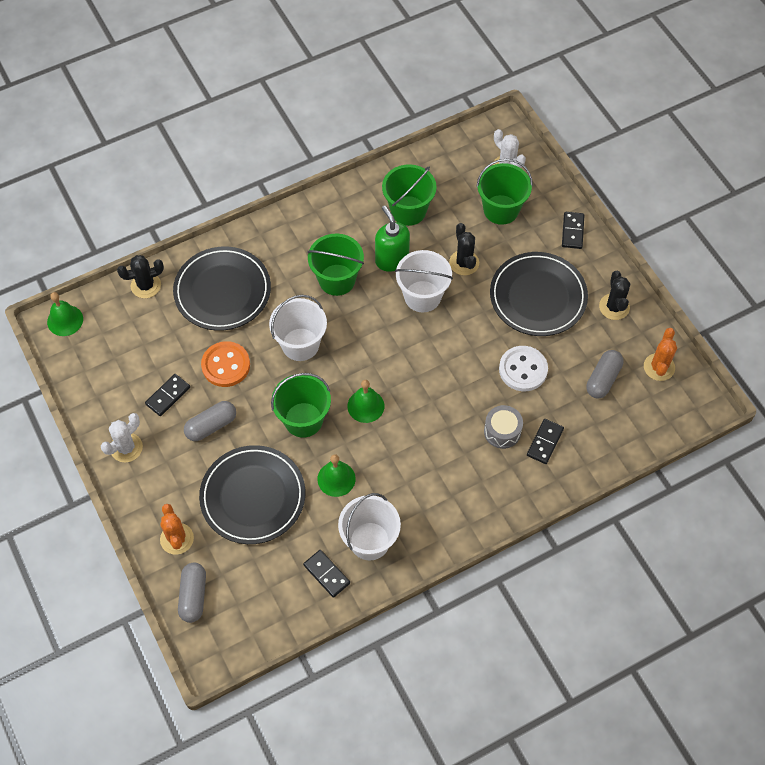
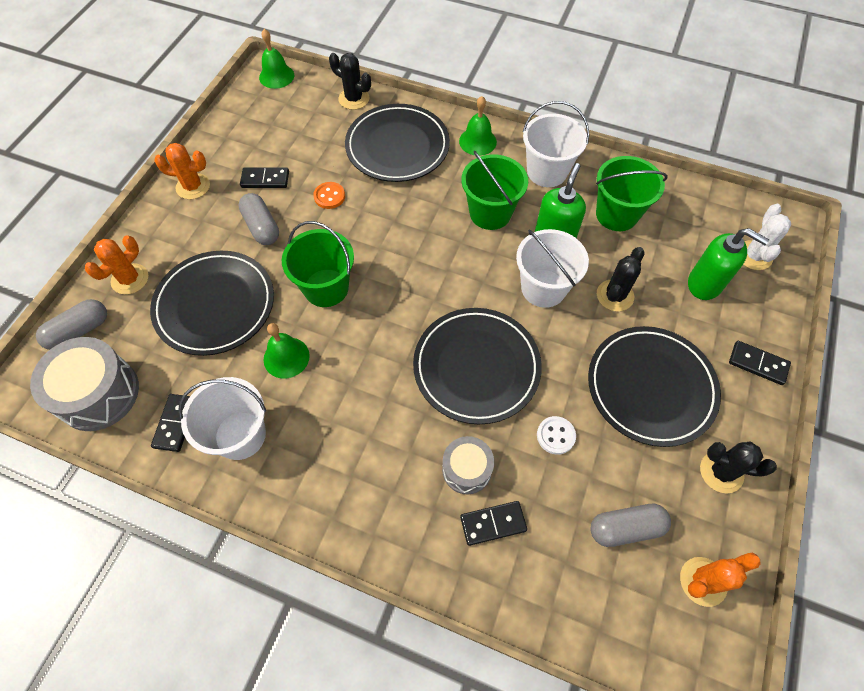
camera: 50 degrees right, 0 degrees up
white cactus [101,413,143,462] -> orange cactus [154,143,210,200]
grey capsule [184,401,236,441] -> grey capsule turned 45 degrees clockwise [238,193,279,245]
orange button [201,341,250,387] -> orange button [313,182,345,209], size x0.59
white bucket [269,295,327,361] -> white bucket moved to [523,101,589,187]
green bell [347,380,384,423] -> green bell moved to [459,96,497,156]
green bucket [476,159,533,225] -> green soap dispenser [688,228,769,300]
white button [499,346,548,391] -> white button [537,416,576,455], size x0.59
black domino [562,212,584,249] -> black domino turned 60 degrees clockwise [729,341,791,385]
black cactus [599,271,630,320] -> black cactus turned 60 degrees clockwise [700,441,777,493]
none -> grey drum [30,337,139,431]
none -> black plate [413,308,542,424]

